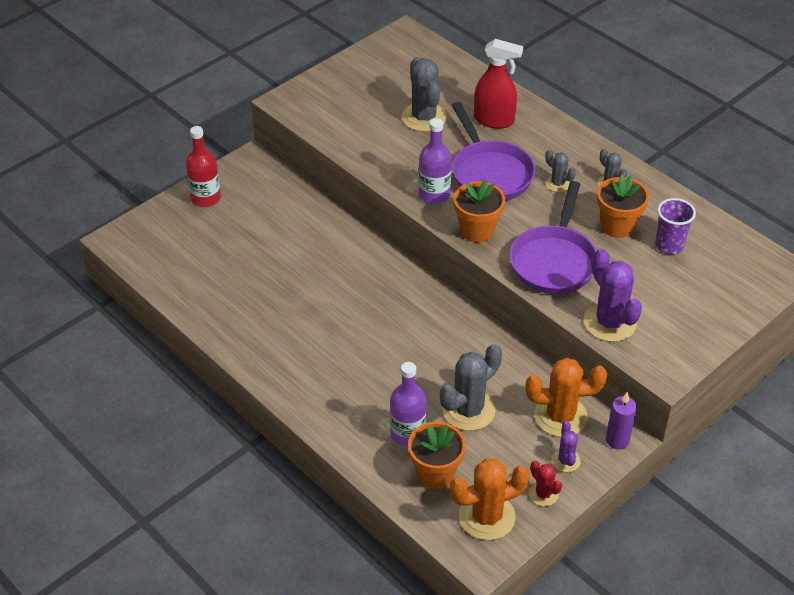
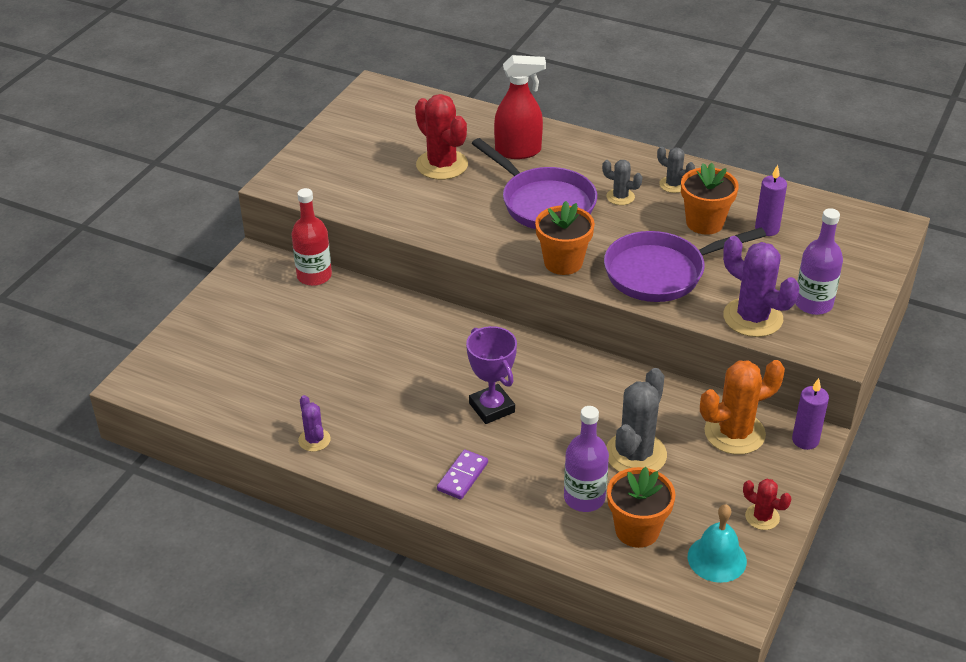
camera: 20 degrees left, 5 degrees down
red bottle [186,126,221,207] -> red bottle moved to [292,188,332,286]
grey cactus [401,57,447,132] -> red cactus [415,94,468,180]
purple bottle [419,118,452,204] -> purple bottle moved to [795,208,843,315]
orange cactus [450,459,530,540] -> turquoise bell [688,504,747,583]
purple pan [509,181,597,294] -> purple pan turned 75 degrees clockwise [604,228,766,302]
purple cactus [552,421,581,472] -> purple cactus moved to [298,395,331,452]
purple cup [655,198,696,255] -> purple candle [755,165,787,236]
none -> purple domino [437,449,488,500]
none -> purple trophy [466,326,517,424]

